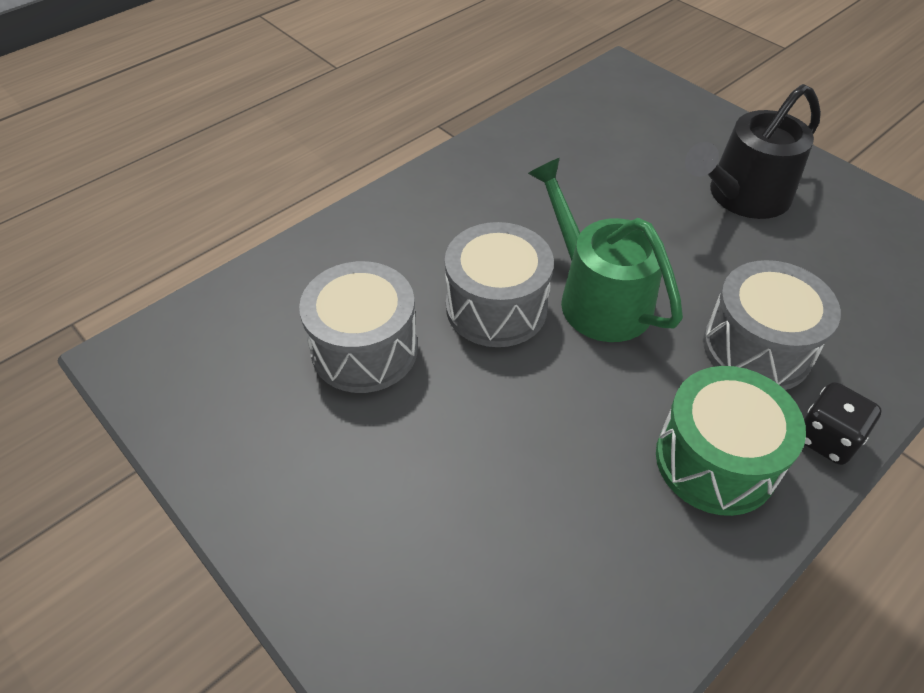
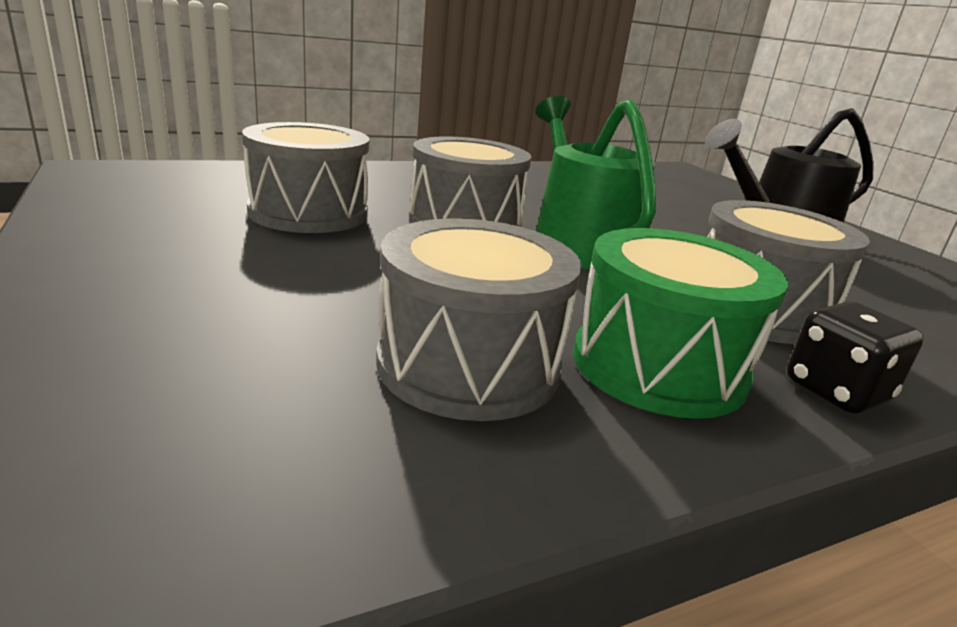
camera: 15 degrees right, 25 degrees down
none -> grey drum [376,218,582,421]

